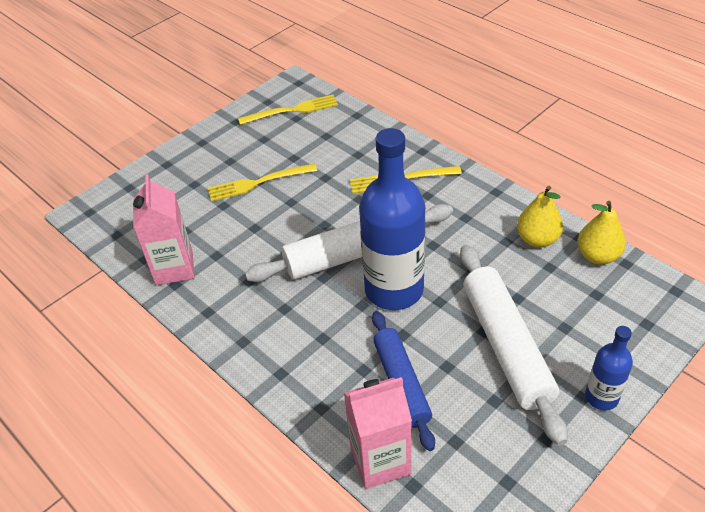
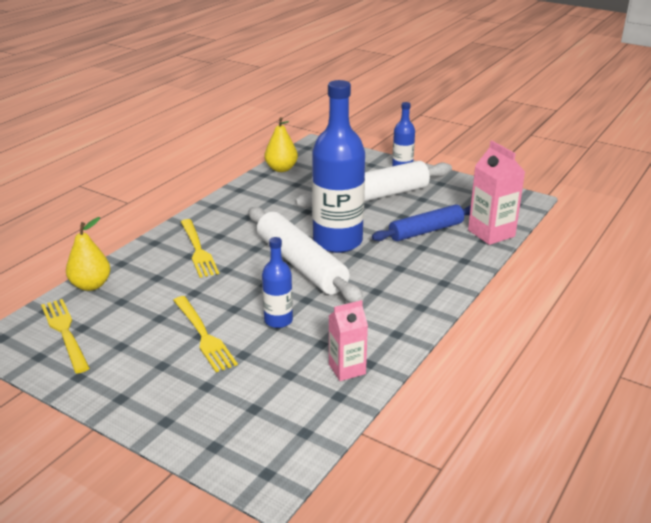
camera: 105 degrees left, 15 degrees down
pink carton [133,174,195,285] -> pink carton [329,300,368,381], size x0.66
yellow pear [517,186,563,248] -> yellow pear moved to [66,217,111,291]
none -> blue bottle [262,237,293,328]

